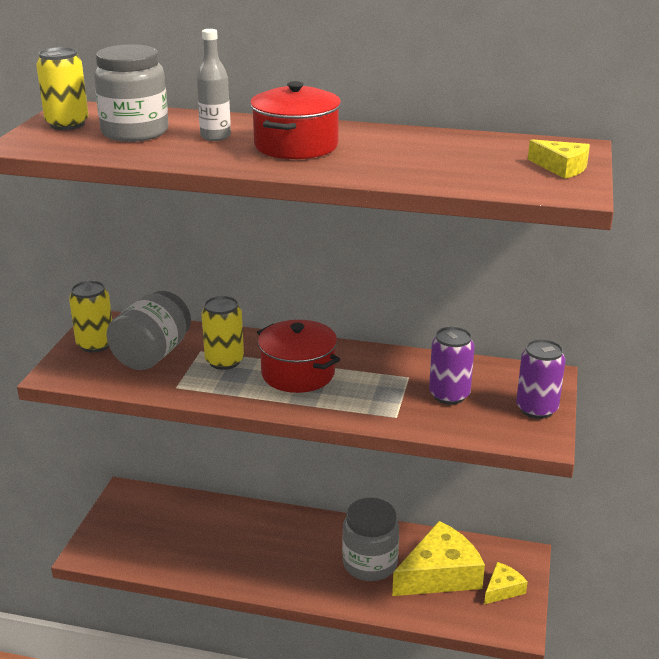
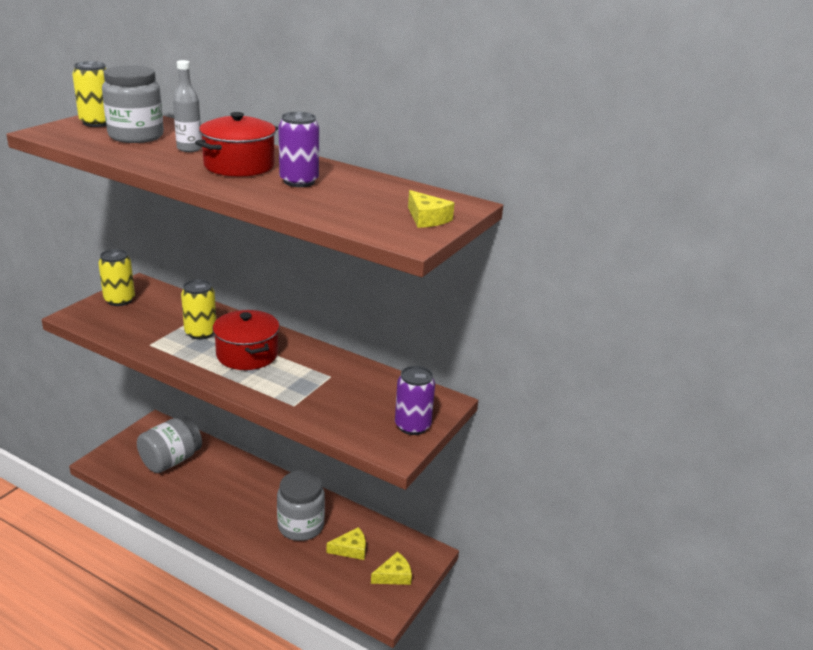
camera: 15 degrees right, 0 degrees up
grey jar [107,291,191,370] -> grey jar moved to [137,416,202,473]
yellow cheese [392,521,485,596] -> yellow cheese [327,527,366,560], size x0.50
purple can [429,326,475,404] -> purple can moved to [278,112,319,187]

